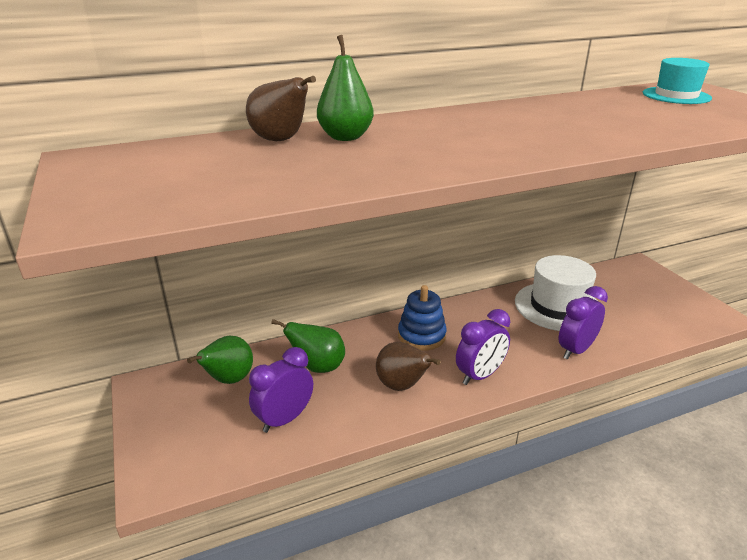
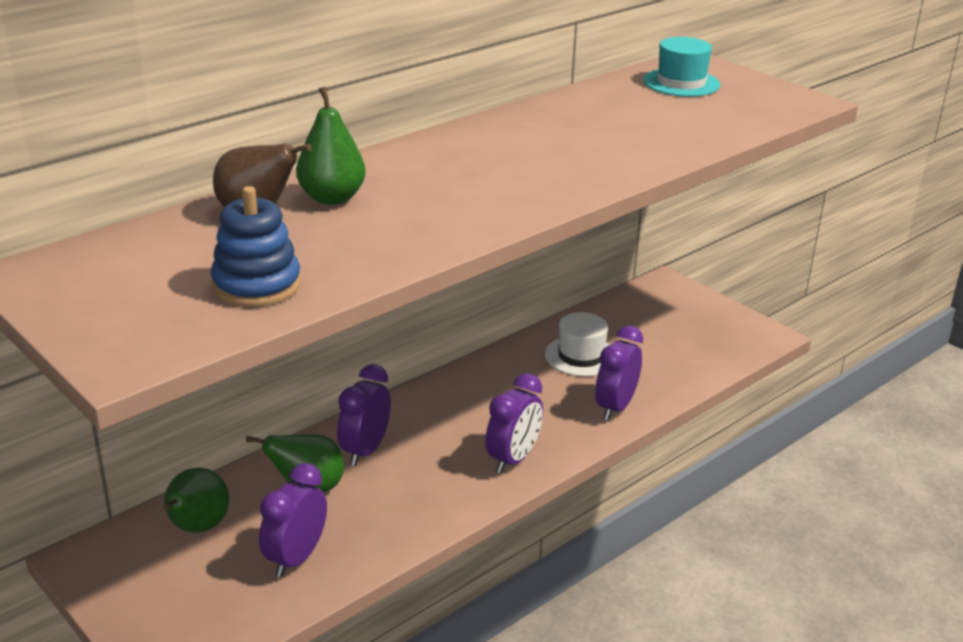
camera: 20 degrees left, 0 degrees up
brown pear [376,342,441,391] -> none
blue stacking toy [398,285,447,351] -> blue stacking toy moved to [211,186,301,307]
white hat [515,255,597,331] -> white hat [545,312,609,377], size x0.66
none -> purple clock [337,364,391,466]

